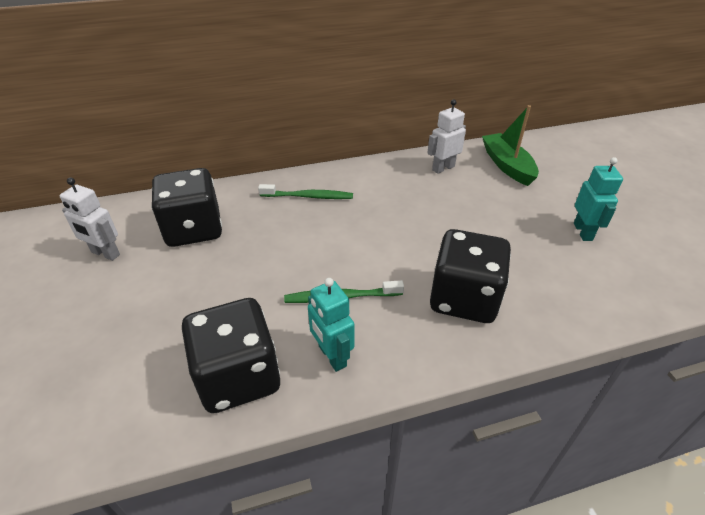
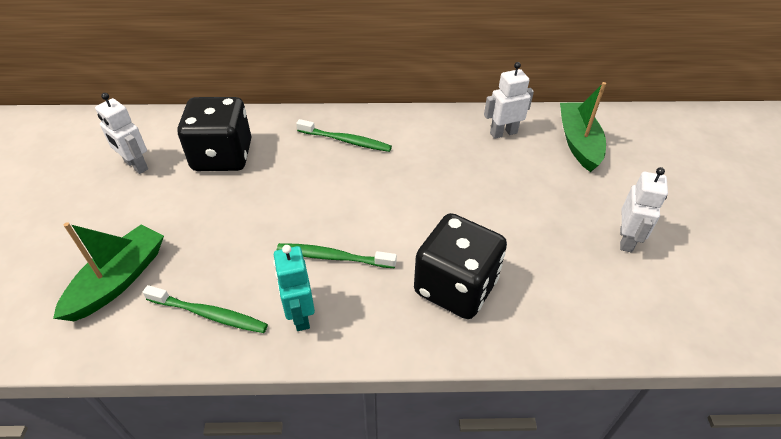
camera: 15 degrees right, 5 degrees up
black dice [182,298,280,413] -> green toothbrush [143,285,268,333]
turquoise robot [574,157,623,241] -> white robot [620,167,668,252]
none -> green boat [53,222,164,321]

